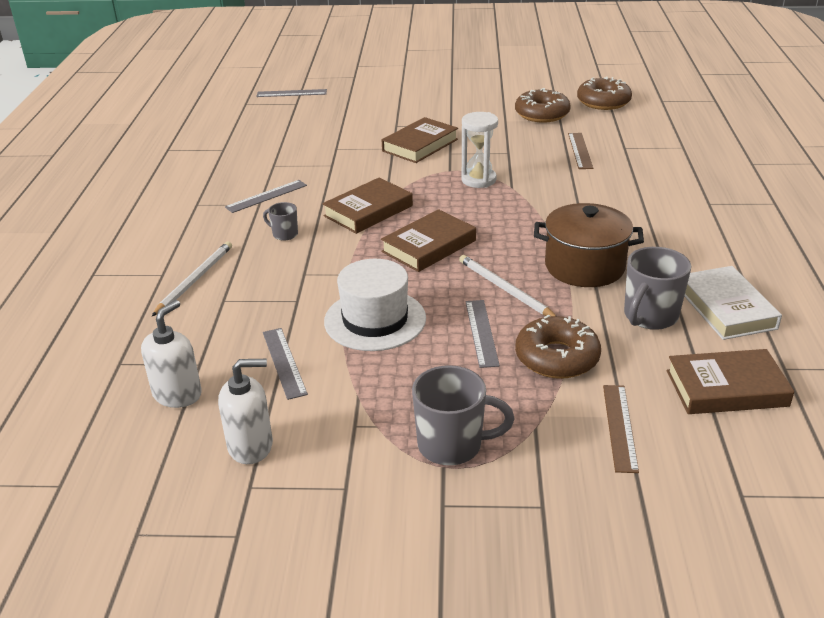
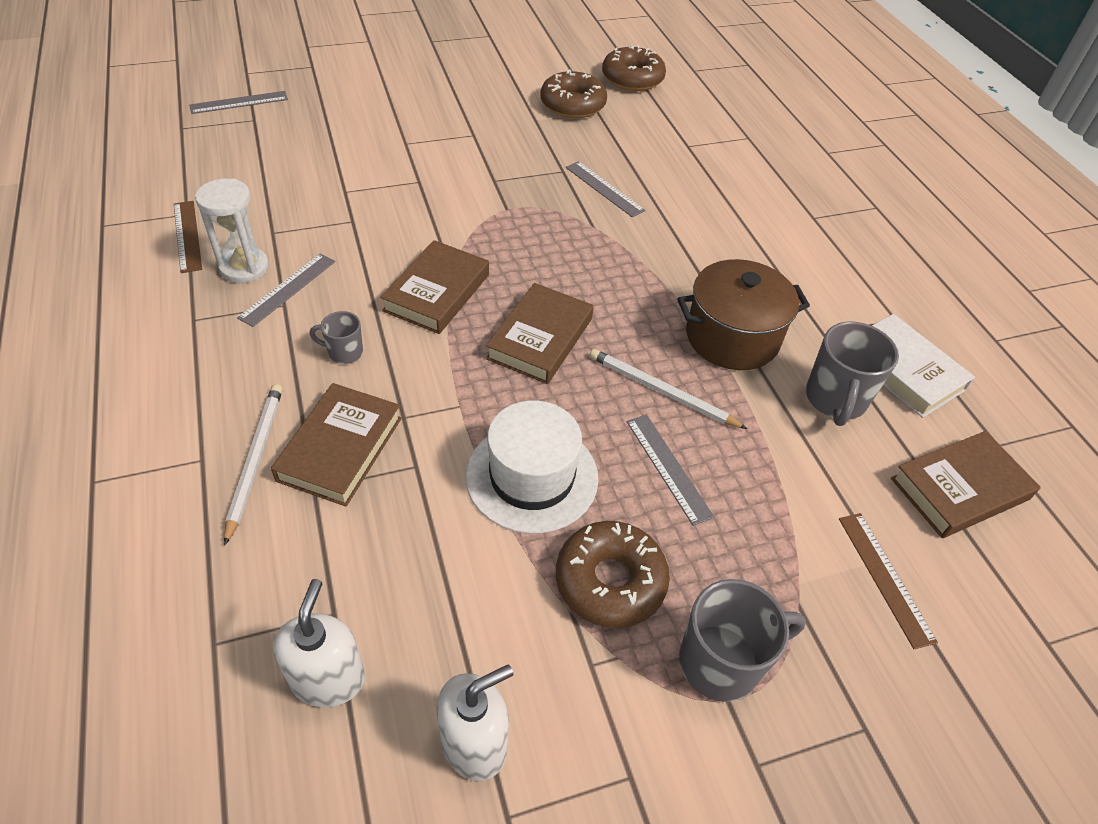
camera: 25 degrees left, 15 degrees up
grey ruler [263,328,308,400] -> grey ruler moved to [566,161,645,217]
brown book [382,117,458,163] -> brown book moved to [271,383,402,507]
white hourglass [461,112,498,188] -> white hourglass moved to [195,178,269,283]
brown donut [515,314,601,379] -> brown donut moved to [556,521,670,628]
brown ruler [568,133,593,169] -> brown ruler moved to [174,201,202,273]

